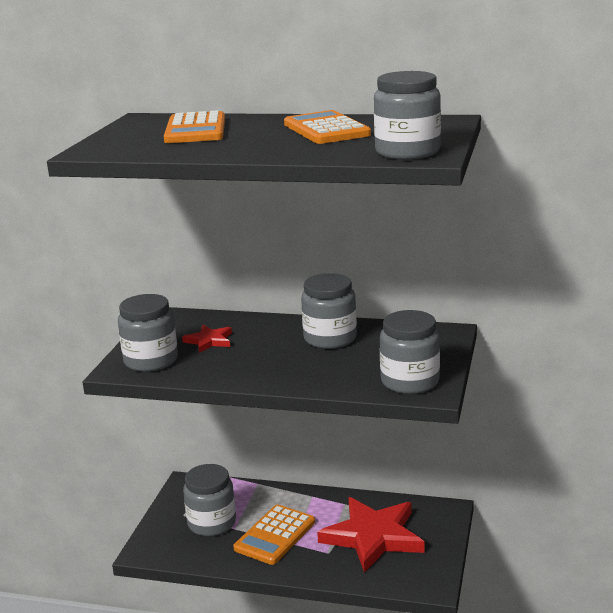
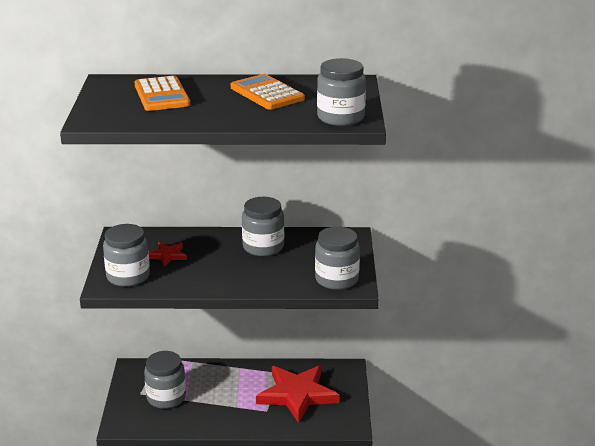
camera: 15 degrees left, 5 degrees up
orange calculator [234,505,315,565] -> none

